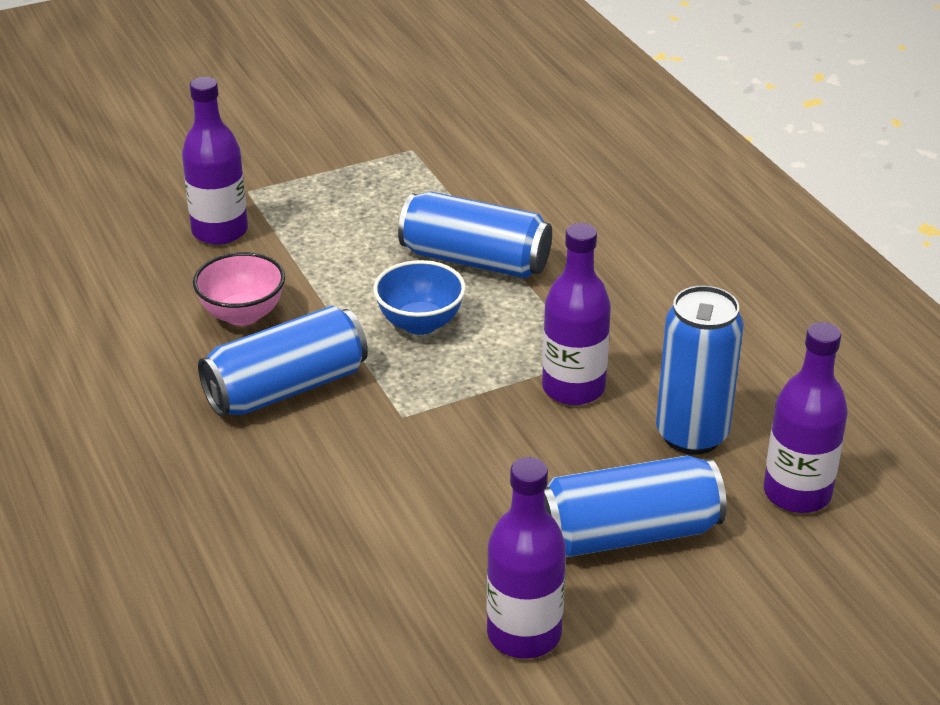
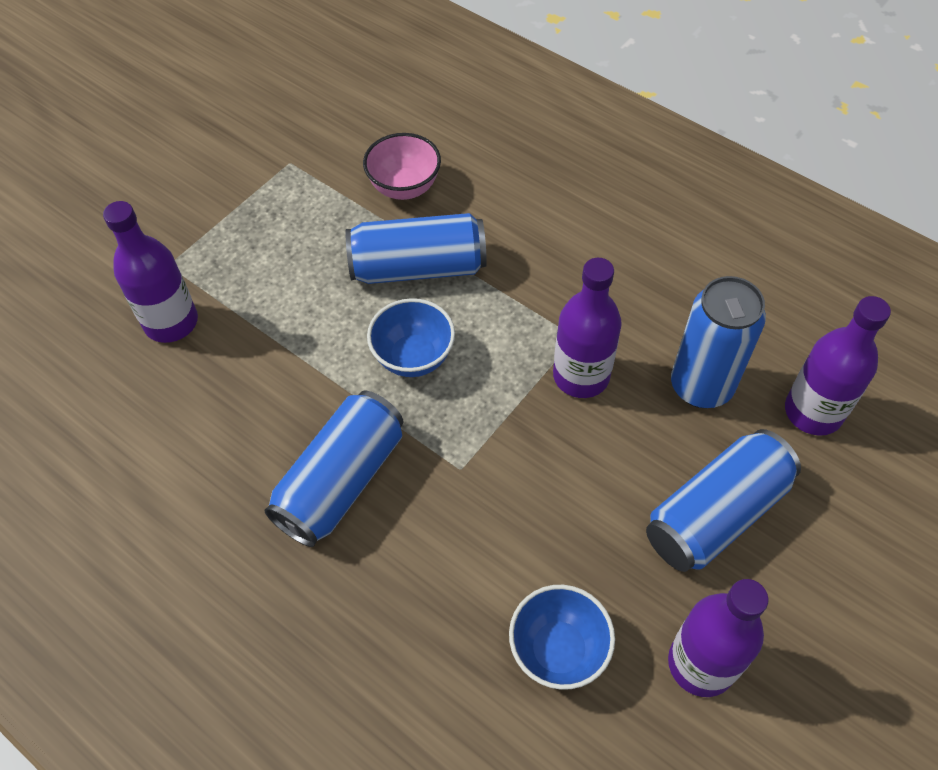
camera: 25 degrees left, 20 degrees up
pink bowl [193,252,285,326] -> pink bowl moved to [363,133,441,200]
none -> blue bowl [509,585,615,690]

